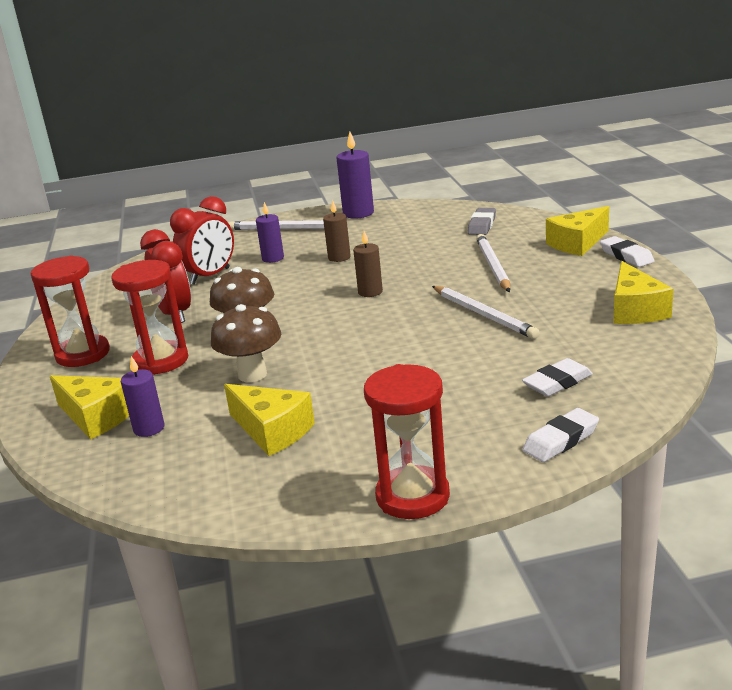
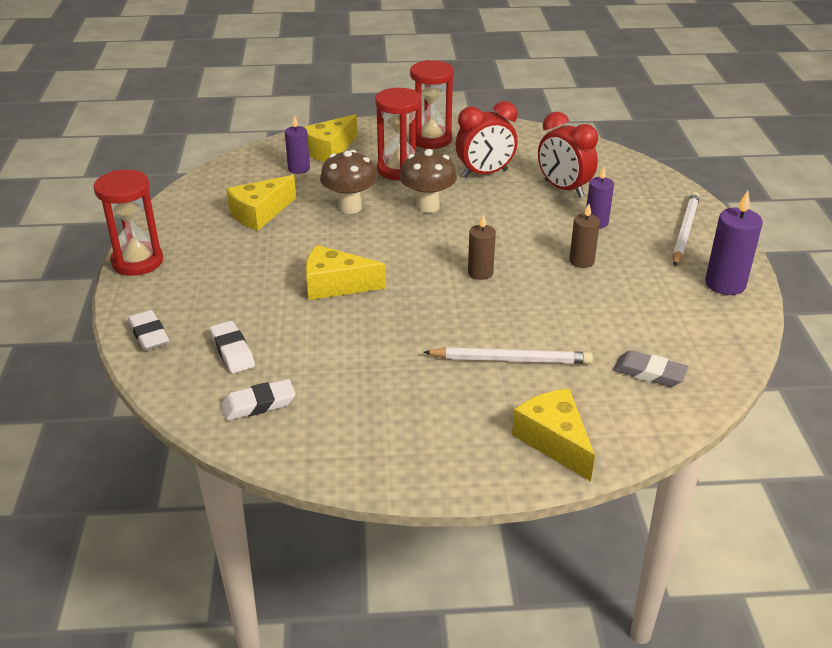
camera: 95 degrees right, 10 degrees up
white pencil [432,286,540,339] -> none
white eraser [600,236,654,267] -> white eraser moved to [221,379,296,421]
yellow cheese [613,261,673,324] -> yellow cheese moved to [305,245,386,300]

